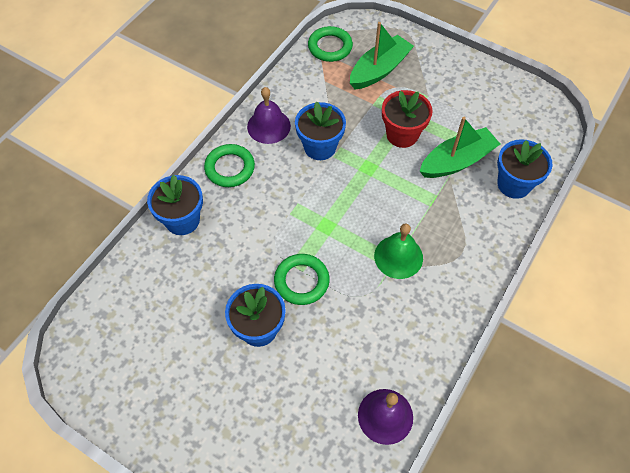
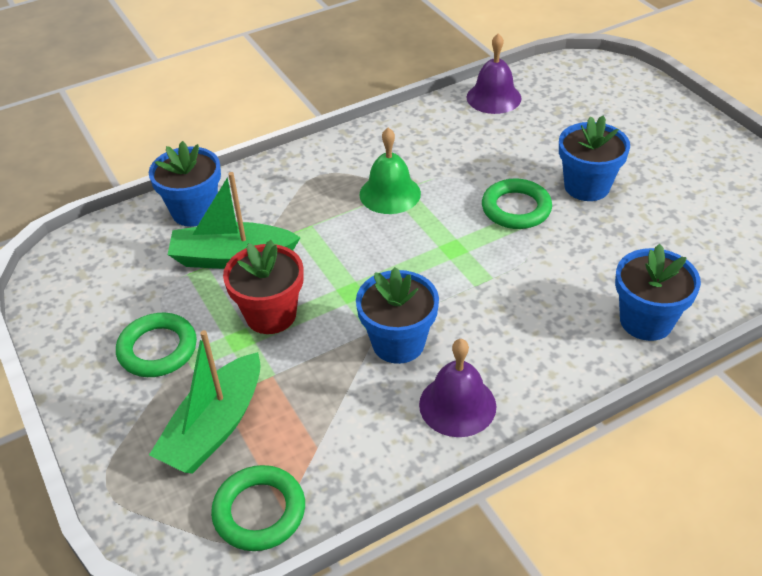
camera: 150 degrees left, 15 degrees down
green ring [204,144,255,187] -> green ring moved to [116,313,197,377]
green boat [350,22,414,89] -> green boat turned 45 degrees counterclockwise [149,330,261,474]

